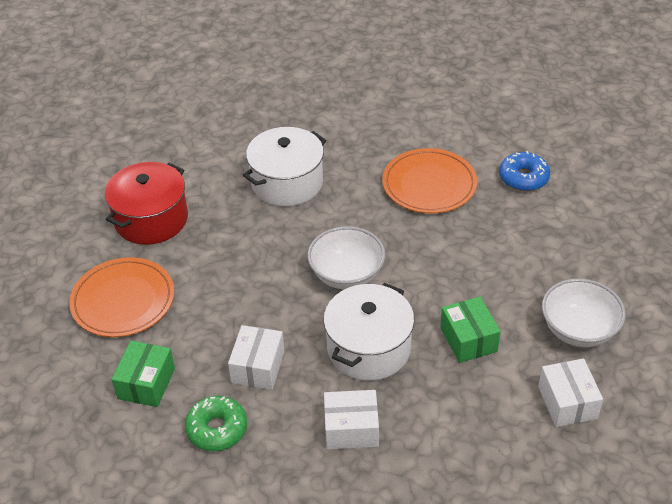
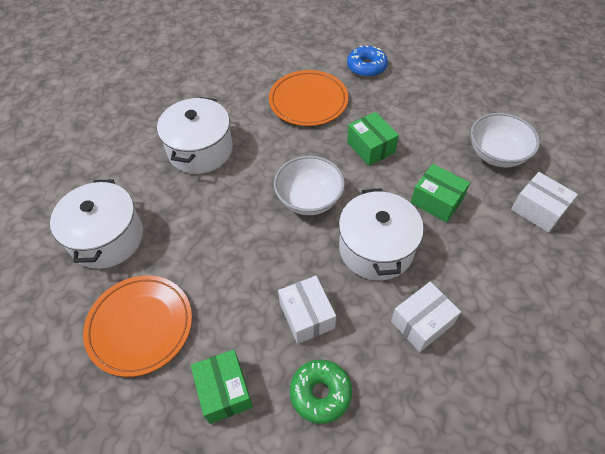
camera: 35 degrees left, 10 degrees up
red pot [105,162,188,245] -> white pot [50,179,143,269]
none -> green box [347,112,399,166]

